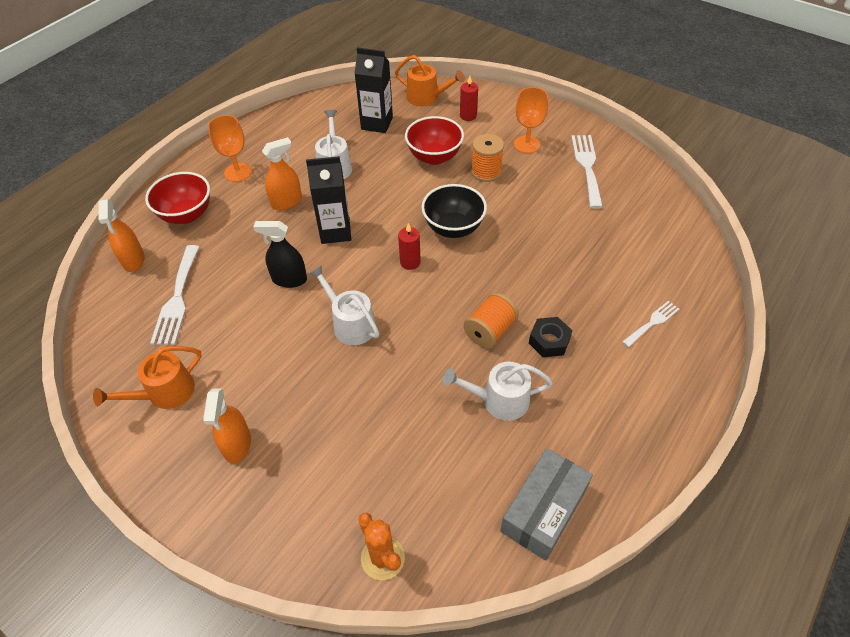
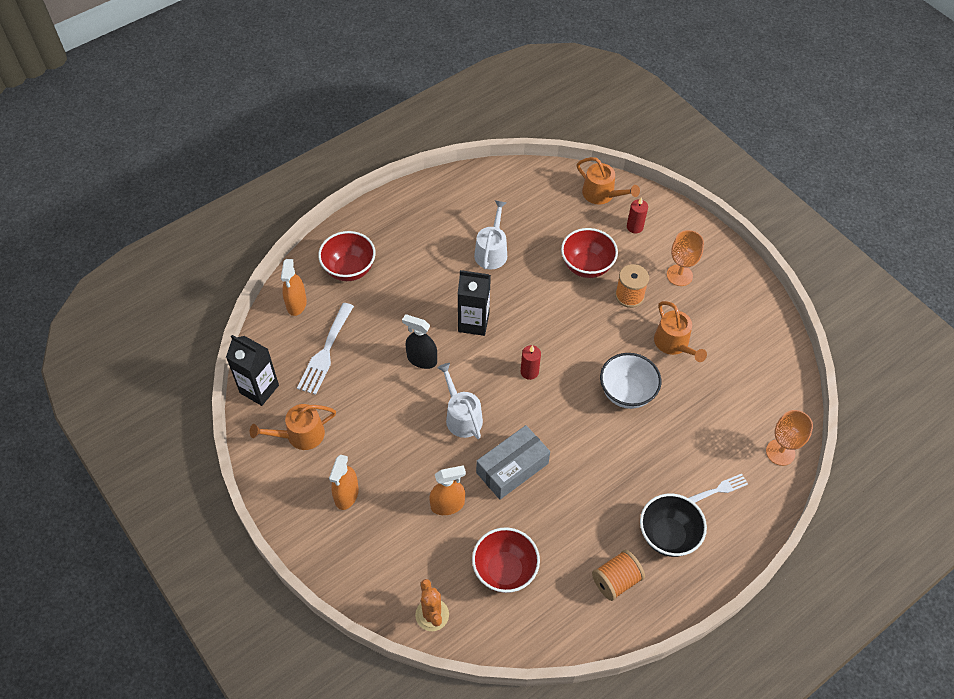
camera: 15 degrees right, 5 degrees up
orange goblet [208,115,252,182] -> orange goblet moved to [766,410,813,466]
orange spray bottle [262,137,302,210] -> orange spray bottle moved to [429,465,466,515]
black carton [354,47,393,133] -> black carton moved to [226,335,279,406]
black bowl [421,184,487,238] -> black bowl moved to [640,494,707,557]
white watering can [443,362,553,421] -> none
orange spool [463,292,519,348] -> orange spool moved to [592,550,645,601]
grey box [500,448,593,561] -> grey box moved to [476,425,550,500]
black nut [529,317,572,357] -> none
white fork [571,135,603,209] -> none
none -> red bowl [472,527,540,593]
none -> white bowl [600,353,661,409]
none -> orange watering can [654,301,707,362]

